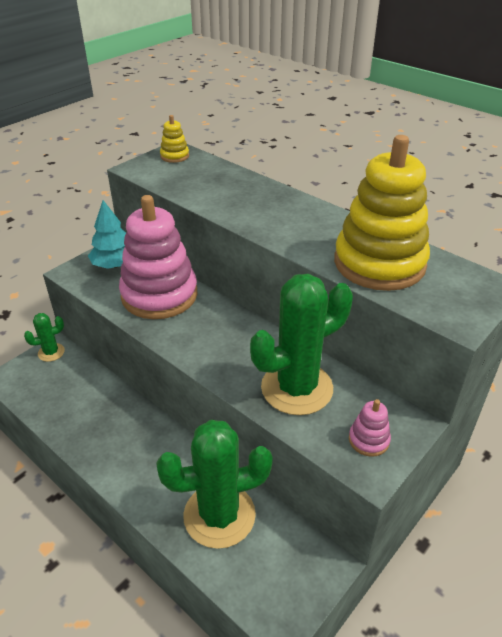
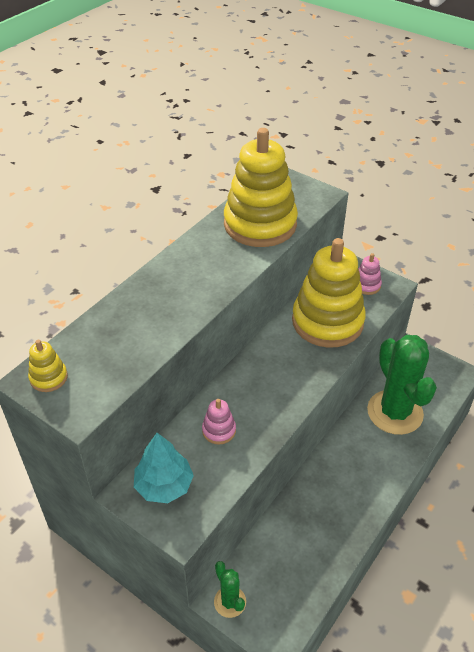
camera: 95 degrees left, 5 degrees up
pink stacking toy [119,195,197,319] -> pink stacking toy [202,399,236,445], size x0.41
green cactus [250,274,353,415] -> yellow stacking toy [292,238,366,348]

